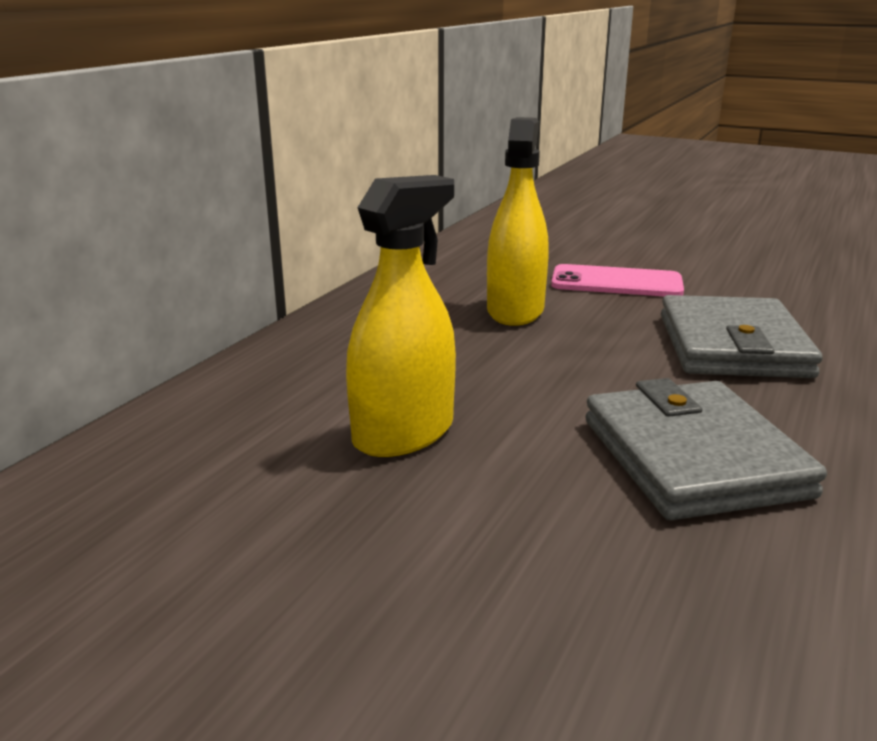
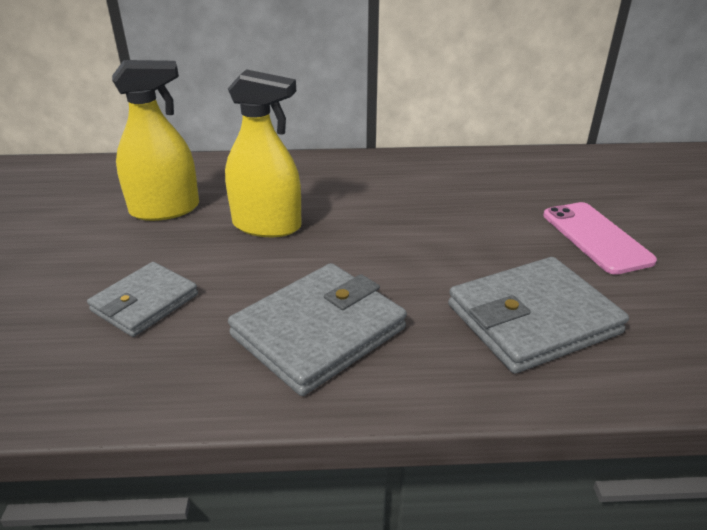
camera: 60 degrees right, 10 degrees up
yellow spray bottle [487,117,549,326] -> yellow spray bottle moved to [112,60,199,221]
none -> grey wallet [87,262,198,337]

